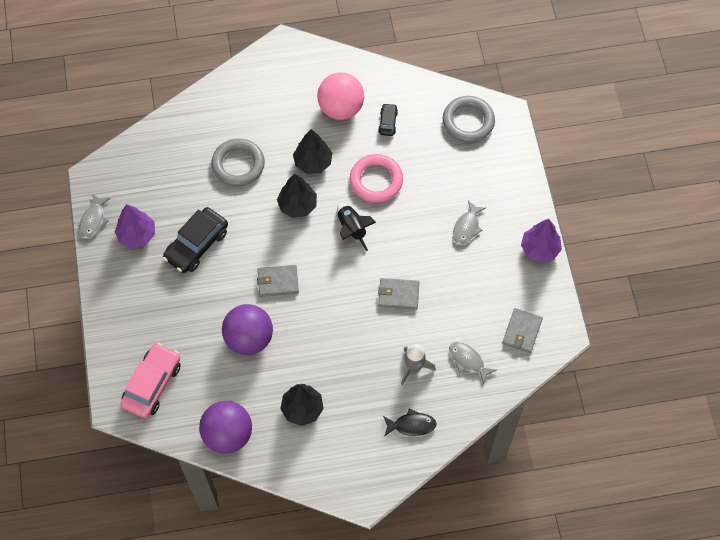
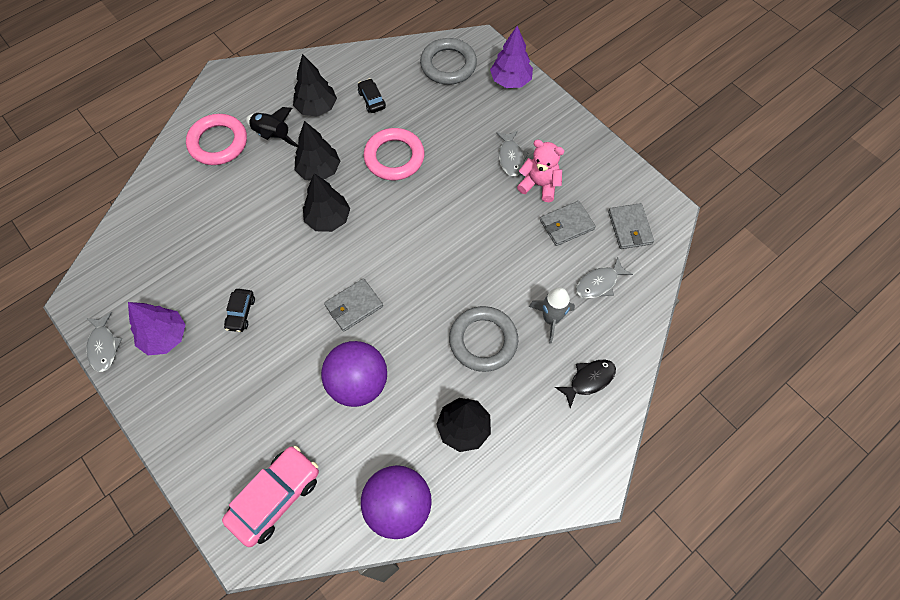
camera: 30 degrees left, 0 degrees up
pink car [120,343,181,418] -> pink car turned 45 degrees clockwise [222,445,319,547]
black car [163,207,228,273] -> black car [224,289,255,332], size x0.51
grey ring [211,138,265,187] -> grey ring moved to [449,306,518,372]
pink ball [317,72,364,120] -> black tree [293,54,337,117]
black rocket [337,203,376,251] -> black rocket moved to [246,107,298,147]
grey wallet [378,278,419,310] -> grey wallet moved to [540,201,596,246]
grey fish [449,342,496,385] -> grey fish turned 45 degrees counterclockwise [576,257,633,299]
purple tree [521,219,562,263] -> purple tree moved to [490,26,533,88]
none -> pink ring [186,114,247,165]
none -> pink teddy bear [517,140,564,202]

